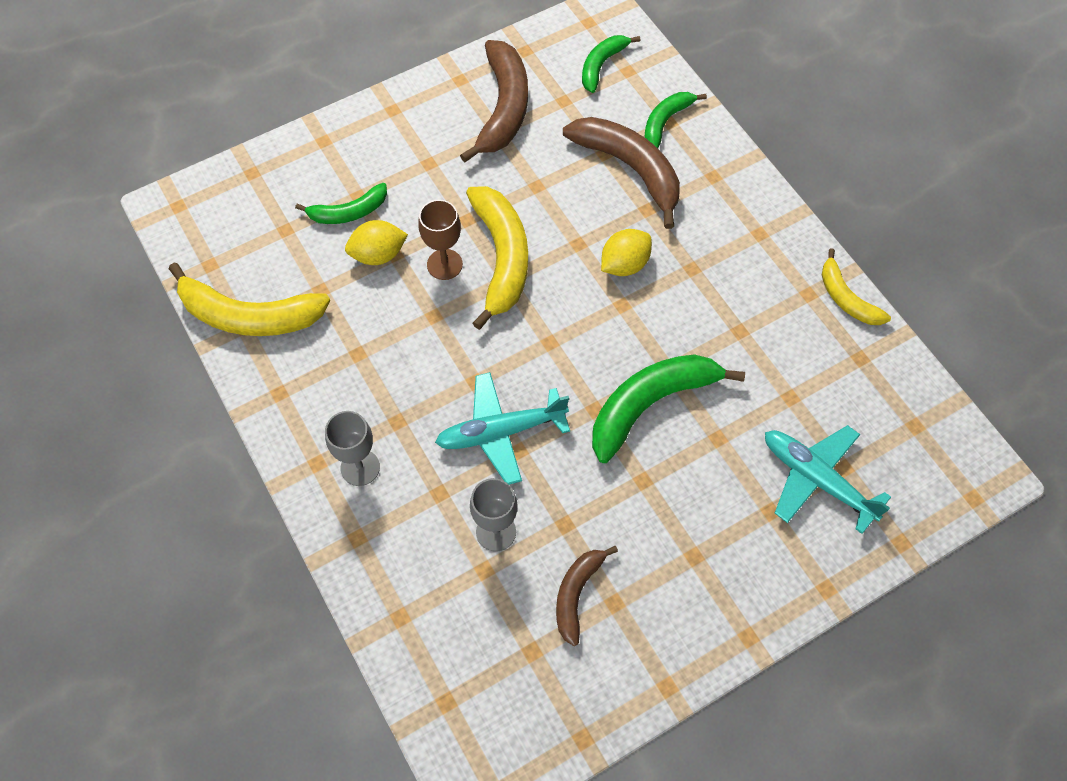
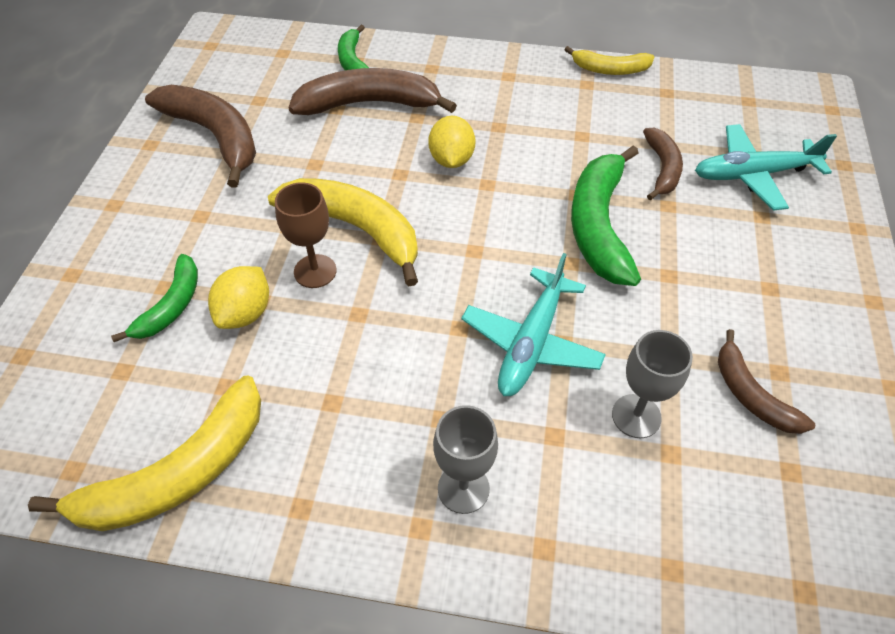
camera: 50 degrees left, 10 degrees down
green banana [582,35,640,93] -> none
none -> brown banana [643,128,683,200]

